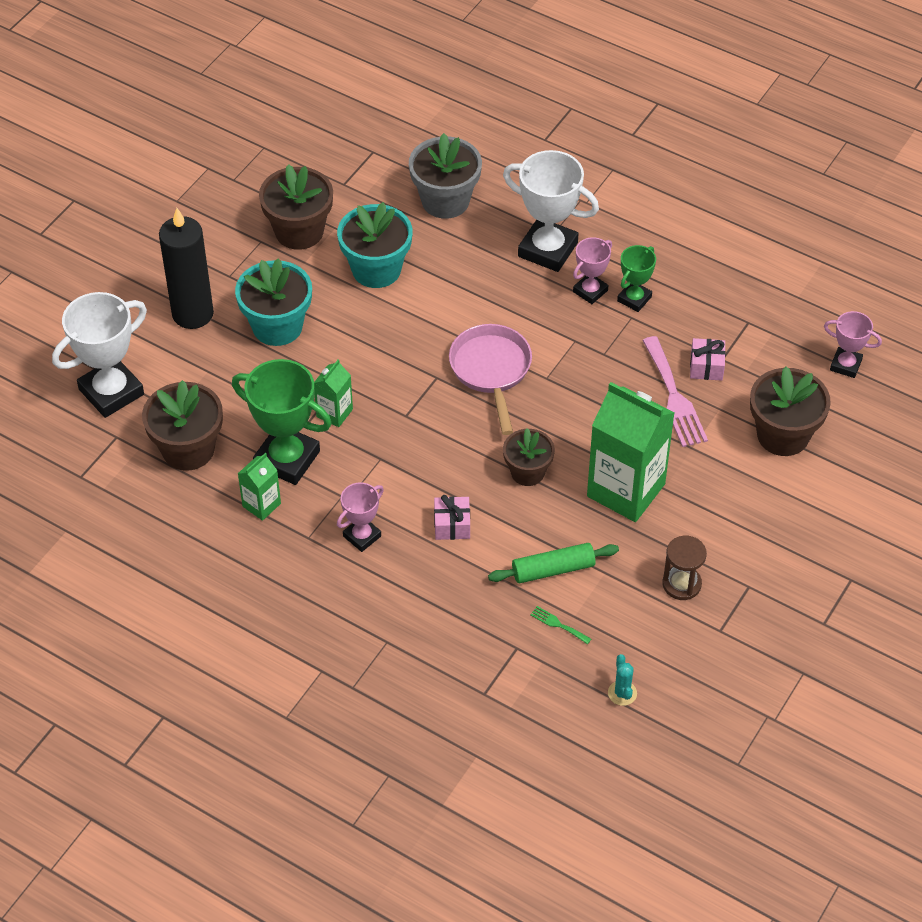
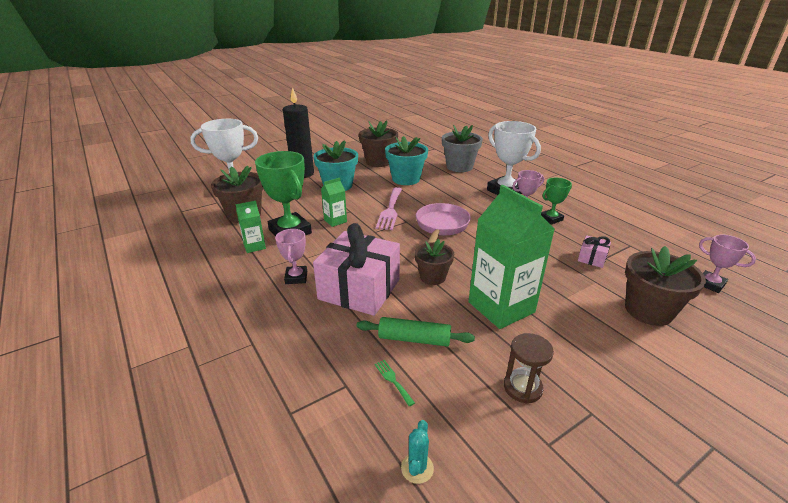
camera: 25 degrees right, 20 degrees down
pink trophy [337,483,384,552] -> pink trophy turned 75 degrees counterclockwise [275,229,307,284]
pink gift [434,495,470,540] -> pink gift [313,223,400,316], size x2.32
pink fork [642,336,708,447] -> pink fork moved to [376,187,402,230]

